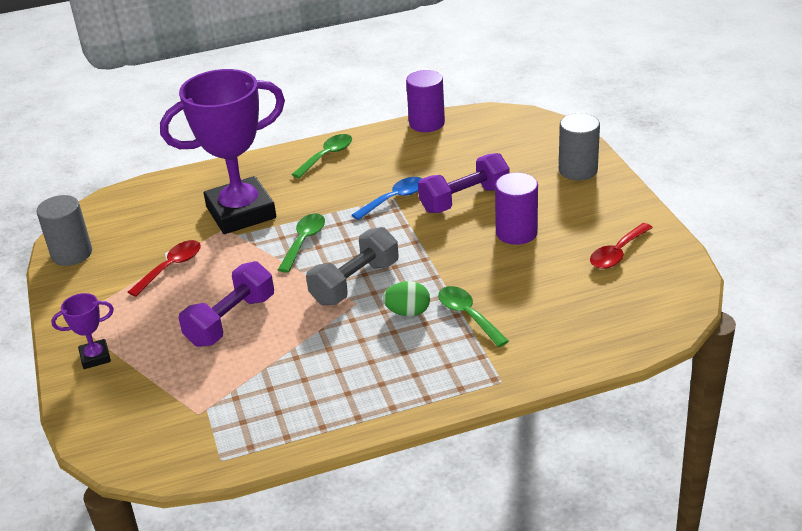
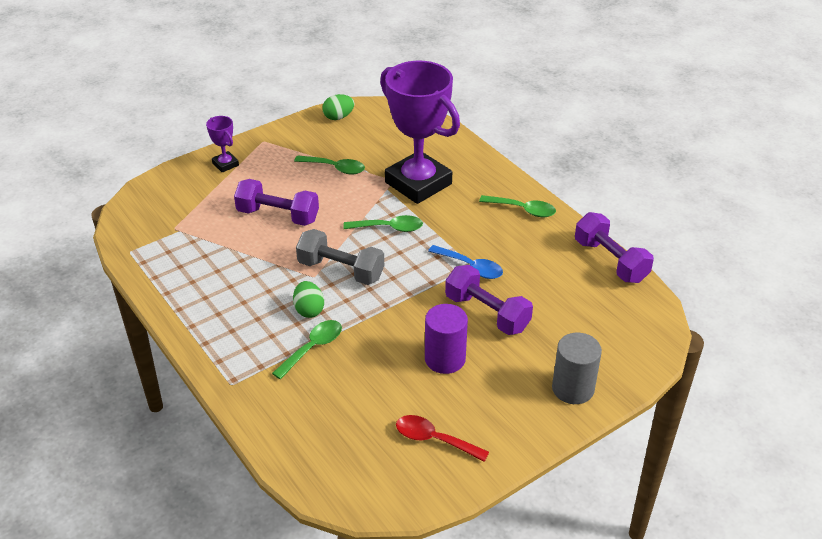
camera: 70 degrees right, 5 degrees up
grey cylinder [37,195,92,266] -> green egg [322,94,354,120]
red spoon [128,240,201,297] -> green spoon [294,155,365,174]
purple cylinder [406,70,445,132] -> purple dumbbell [575,212,654,283]

